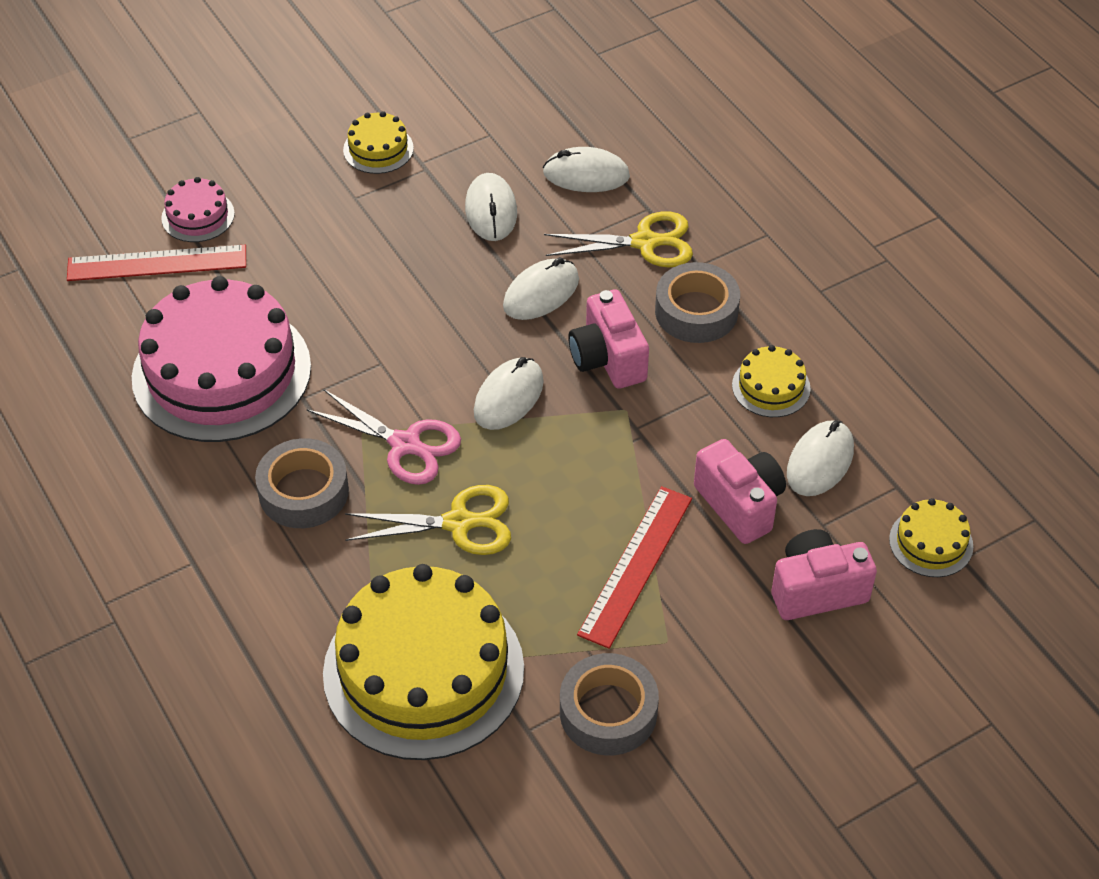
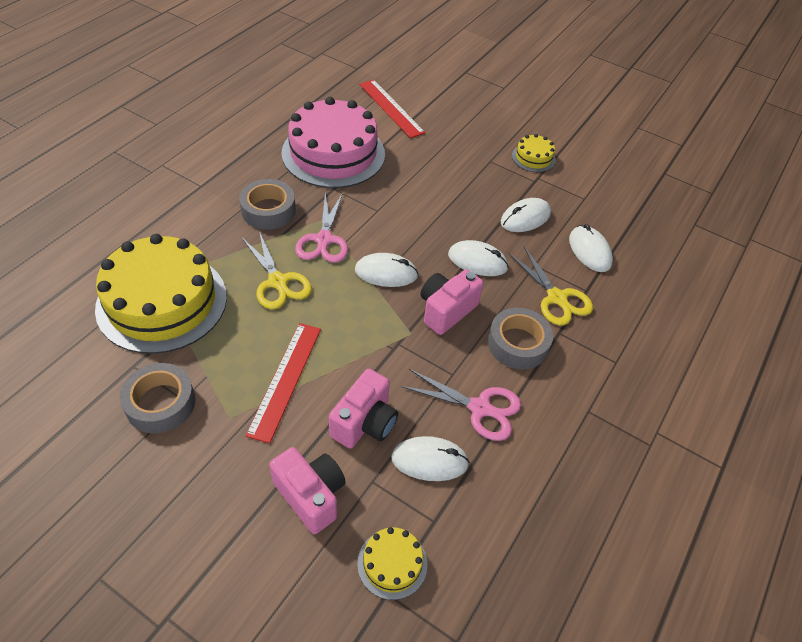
camera: 60 degrees right, 0 degrees up
pink cake [161,177,235,242] -> none
red ruler [577,486,692,649] -> red ruler turned 75 degrees counterclockwise [246,323,321,444]
yellow cake [732,345,811,417] -> pink scissors [400,369,521,441]

